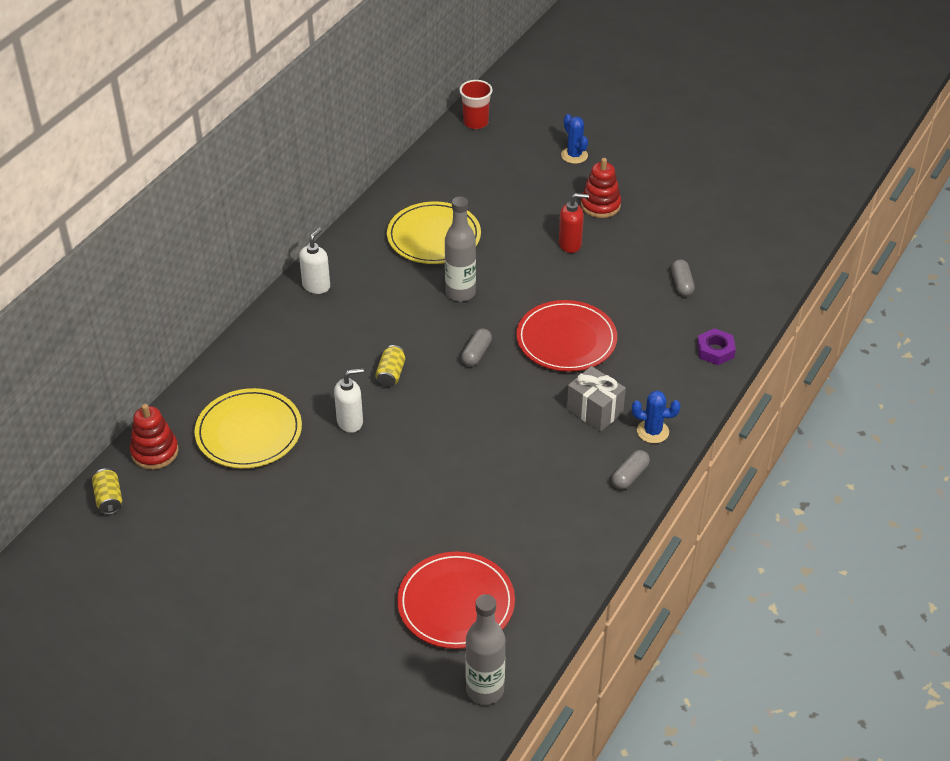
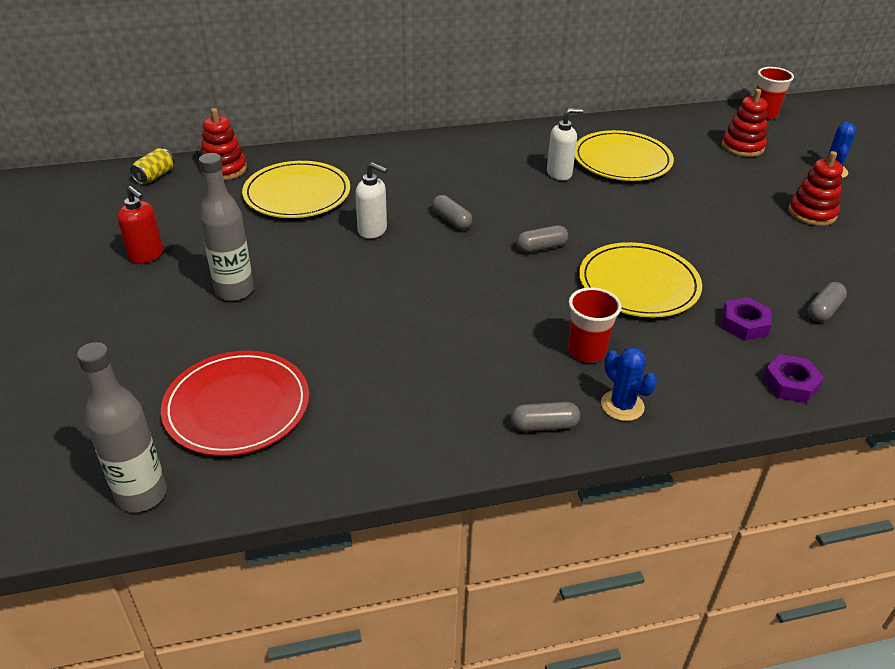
camera: 45 degrees right, 5 degrees down
white soap dispenser [299,228,330,294] -> white soap dispenser moved to [547,108,584,180]
yellow can [375,345,405,387] -> grey capsule [432,195,472,230]
grey bottle [445,197,476,302] -> grey bottle moved to [199,153,254,301]
red plate [516,300,617,372] -> yellow plate [579,242,702,318]
red soap dispenser [559,193,589,253] -> red soap dispenser moved to [117,186,163,264]
grey gift [567,366,626,432] -> red cup [568,287,621,363]
none -> red stacking toy [722,89,767,157]
none -> purple nut [722,297,772,340]

